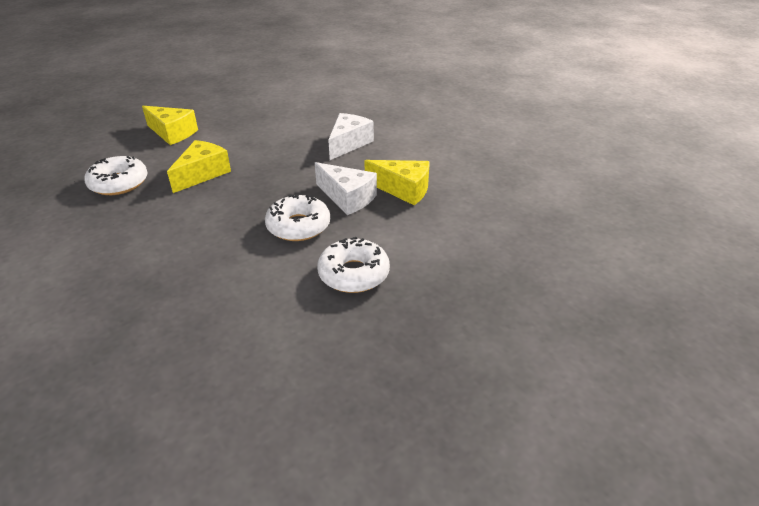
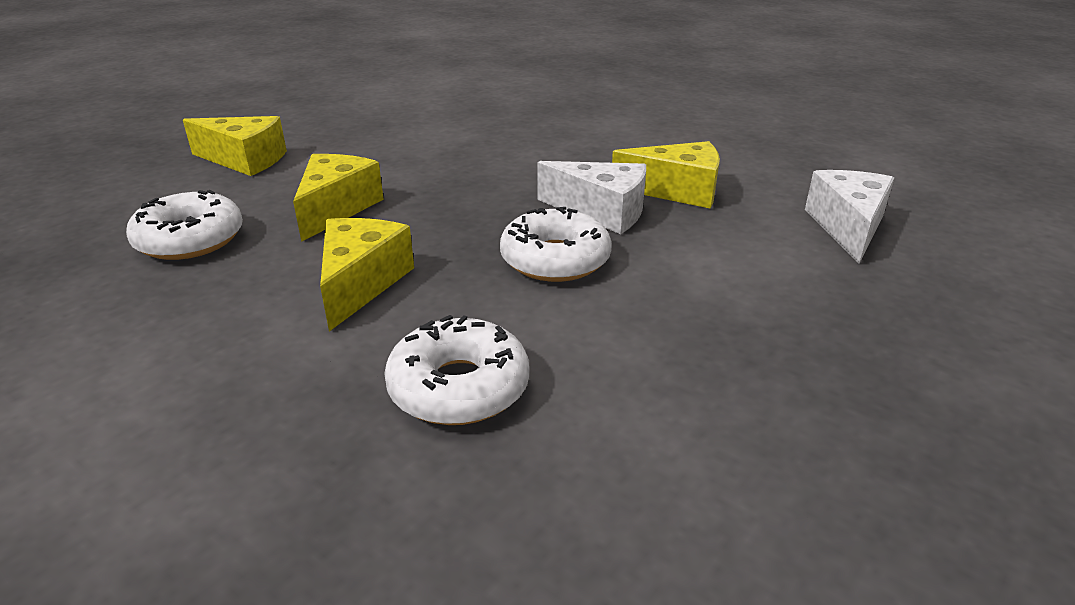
camera: 15 degrees left, 5 degrees down
white donut [317,237,390,293] -> white donut moved to [384,315,529,425]
white cheese [328,113,374,160] -> white cheese moved to [805,170,894,264]
none -> yellow cheese [320,218,414,332]

